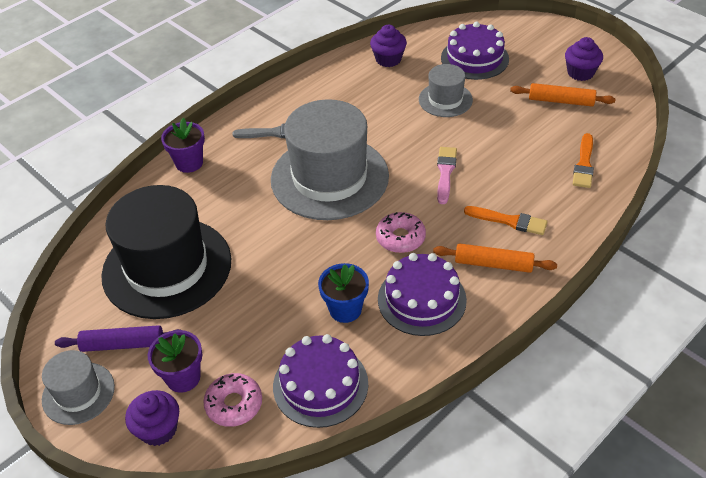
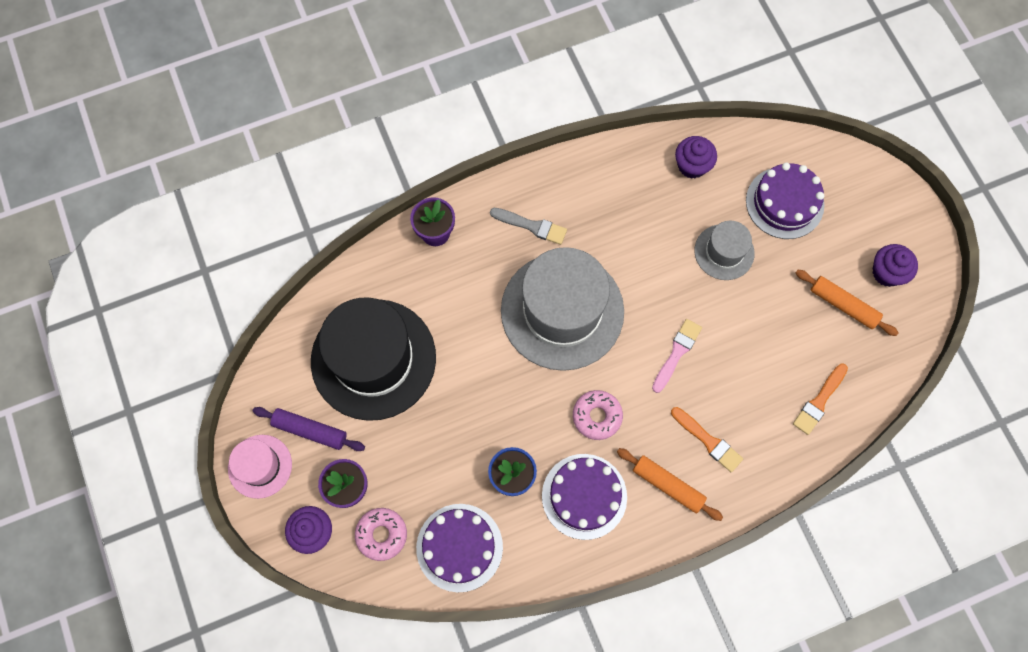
camera: 20 degrees right, 25 degrees up
grey hat [42,350,115,425] -> pink hat [228,435,292,499]

